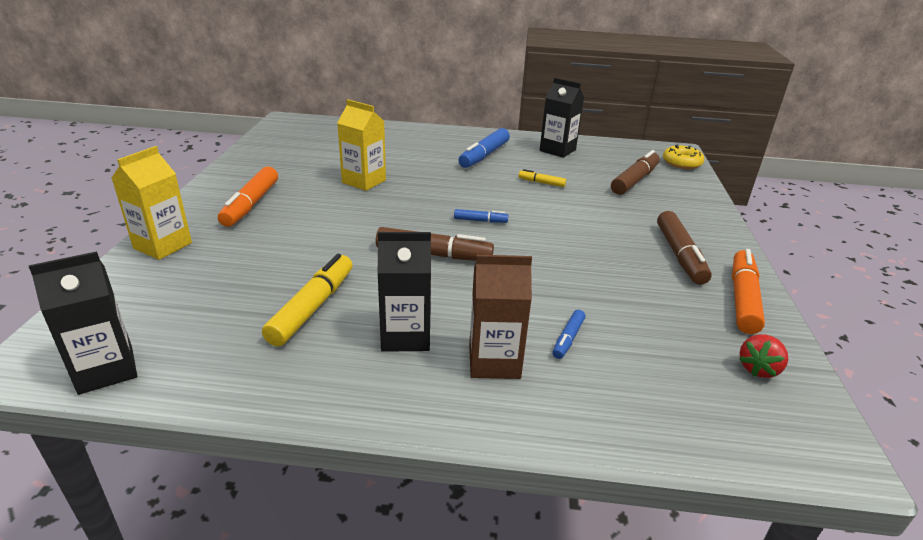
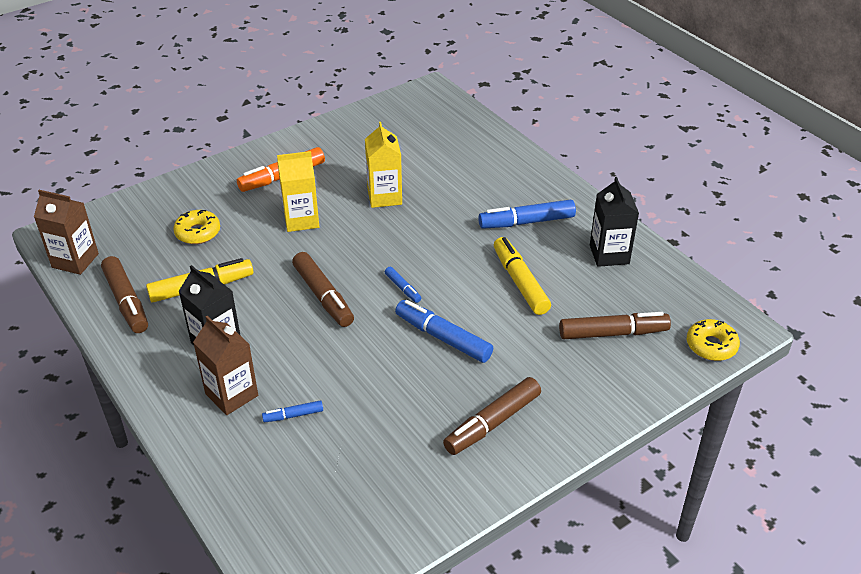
camera: 50 degrees right, 10 degrees up
black carton [29,251,137,395] -> brown carton [34,190,99,275]
yellow carton [112,146,192,260] -> yellow carton moved to [277,151,319,232]
yellow marker [519,169,566,187] -> yellow marker [494,237,551,315], size x1.96
orange marker [732,249,765,334] -> none
red strawberry [739,334,788,378] -> none
none -> brown marker [101,256,148,333]
none -> yellow donut [173,210,220,244]
none -> blue marker [395,300,493,363]

